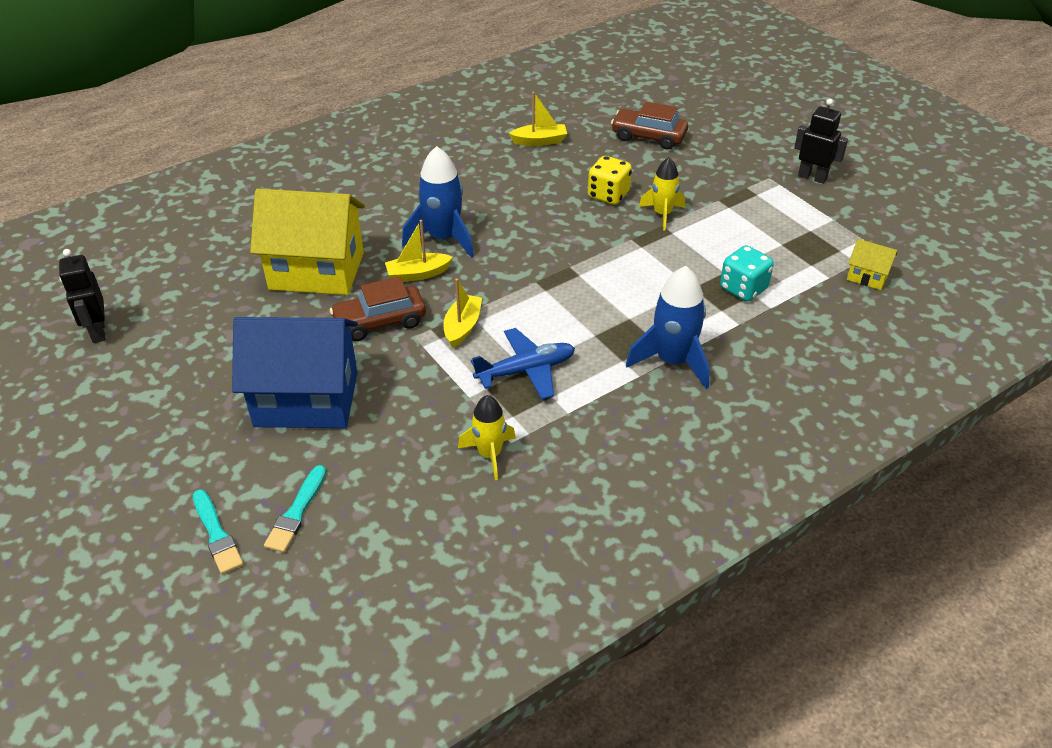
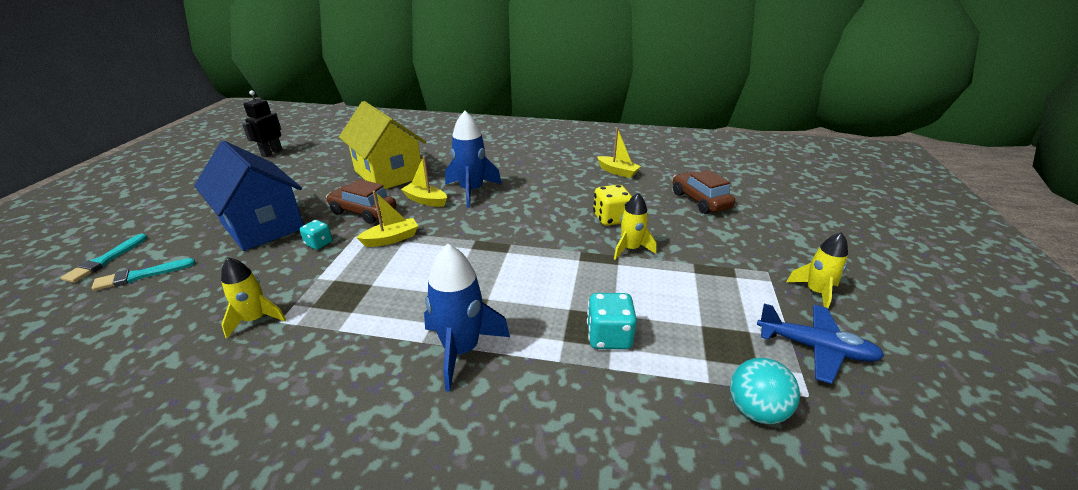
camera: 45 degrees right, 10 degrees down
blue plane [471,328,575,400] -> blue plane moved to [757,304,884,384]
black robot [794,99,848,184] -> yellow rocket [786,232,848,308]
yellow house [847,239,897,290] -> turquoise ball [730,358,800,424]
none -> turquoise dice [300,220,332,250]

